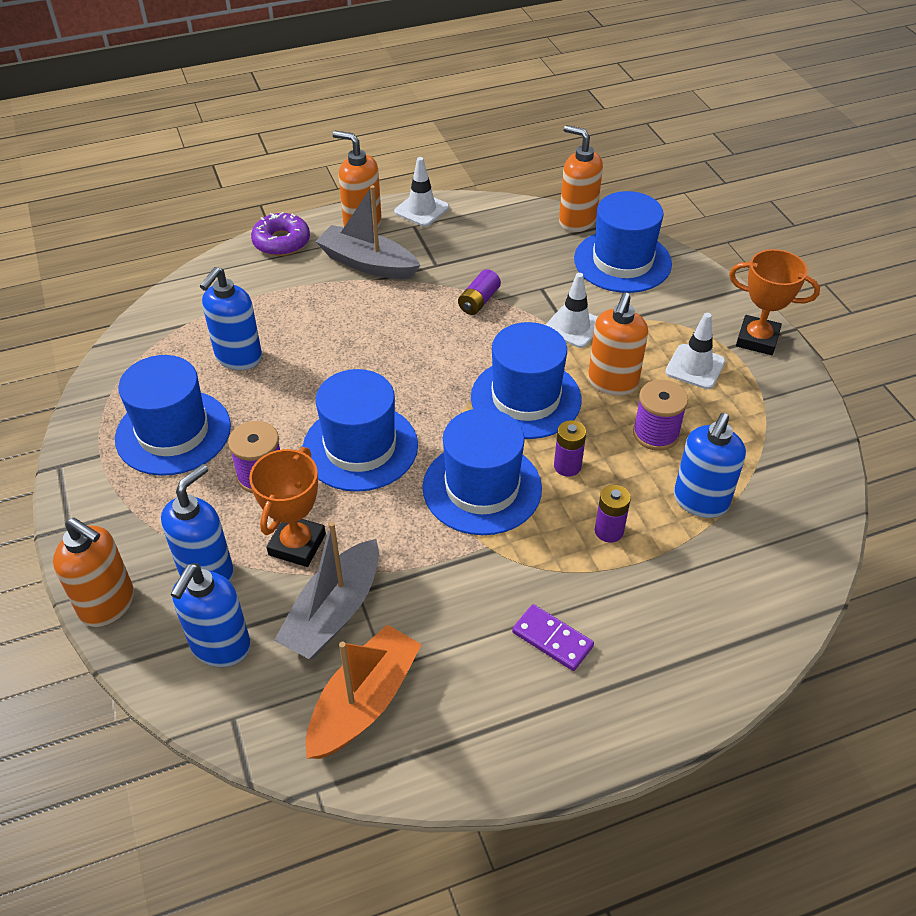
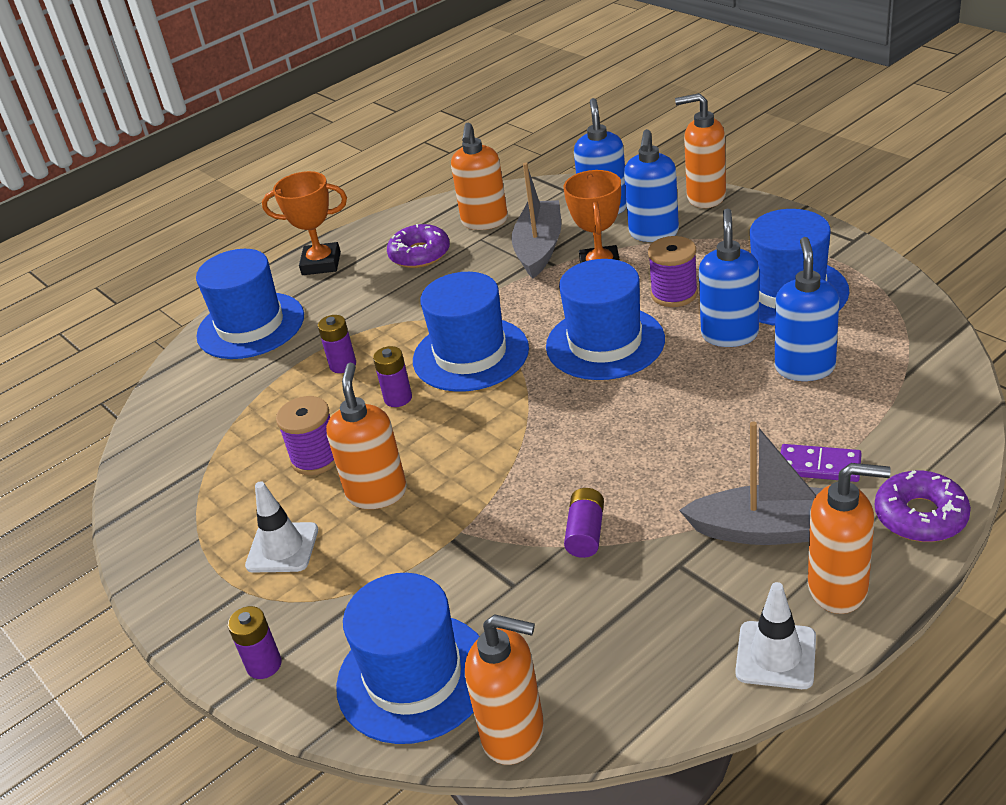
camera: 165 degrees right, 10 degrees down
orange boat [306,625,422,759] -> orange soap dispenser [451,123,508,230]
blue hat [471,322,581,439] -> blue hat moved to [196,249,304,359]
purple domino [512,604,594,671] -> purple domino moved to [781,444,862,482]
white traffic cone [546,273,598,348] -> none
blue soap dispenser [674,413,746,518] -> blue soap dispenser moved to [699,209,759,347]
orange trophy [729,249,820,355] -> orange trophy moved to [262,171,347,275]
none -> purple battery [228,606,282,679]
none -> purple donut [387,224,450,268]

